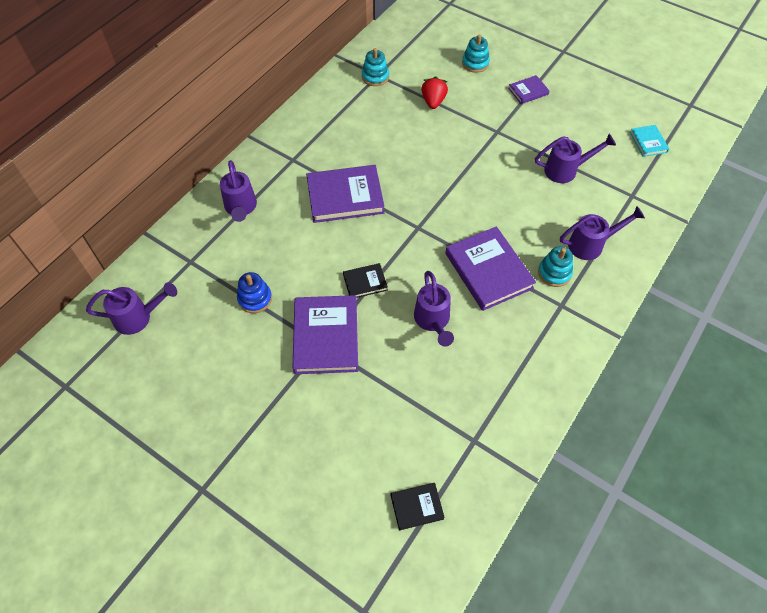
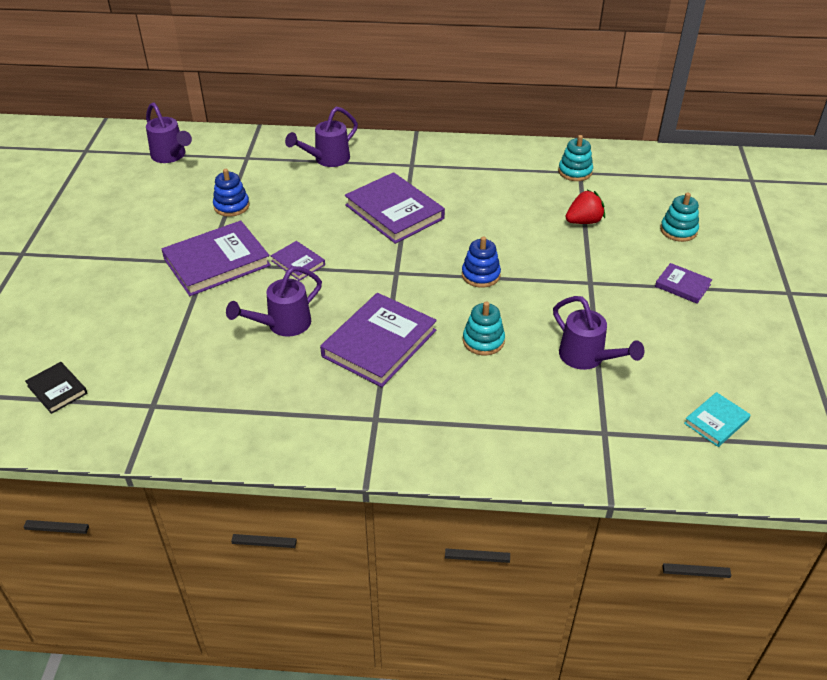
camera: 60 degrees right, 15 degrees down
black book [343,263,388,298] -> purple book [271,241,325,281]
turquoise stacking toy [538,246,573,287] -> turquoise stacking toy moved to [463,301,505,355]
purple watering can [560,206,645,260] -> none
none -> blue stacking toy [462,236,501,288]

